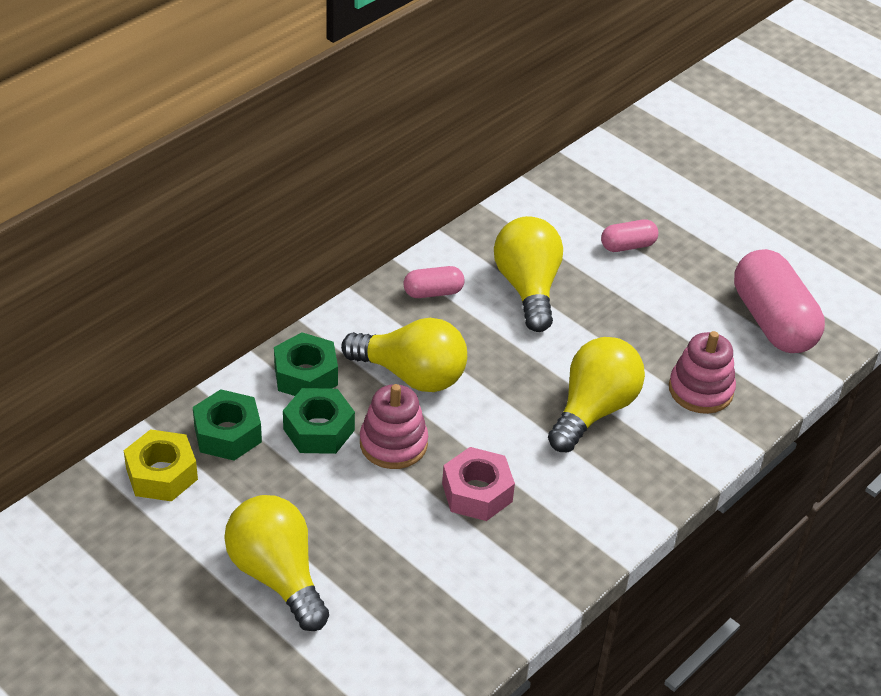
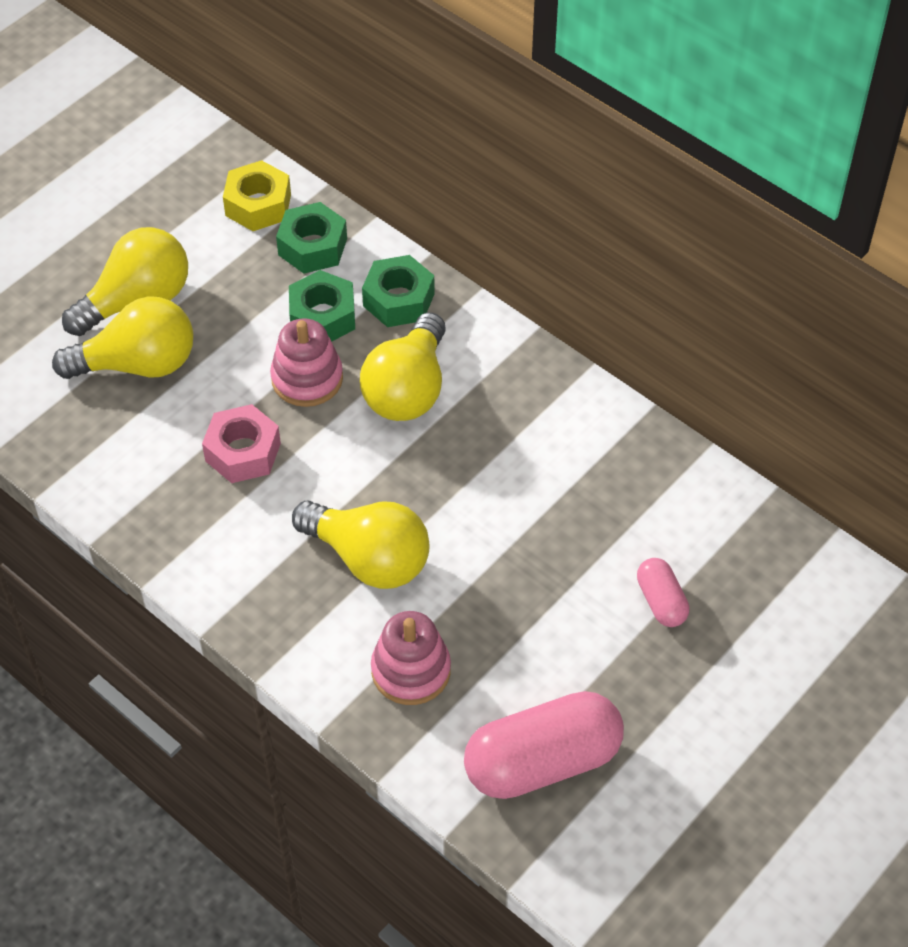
camera: 90 degrees right, 10 degrees up
pink capsule [404,266,465,298] -> none
yellow light bulb [494,216,563,332] -> yellow light bulb moved to [52,296,193,379]

